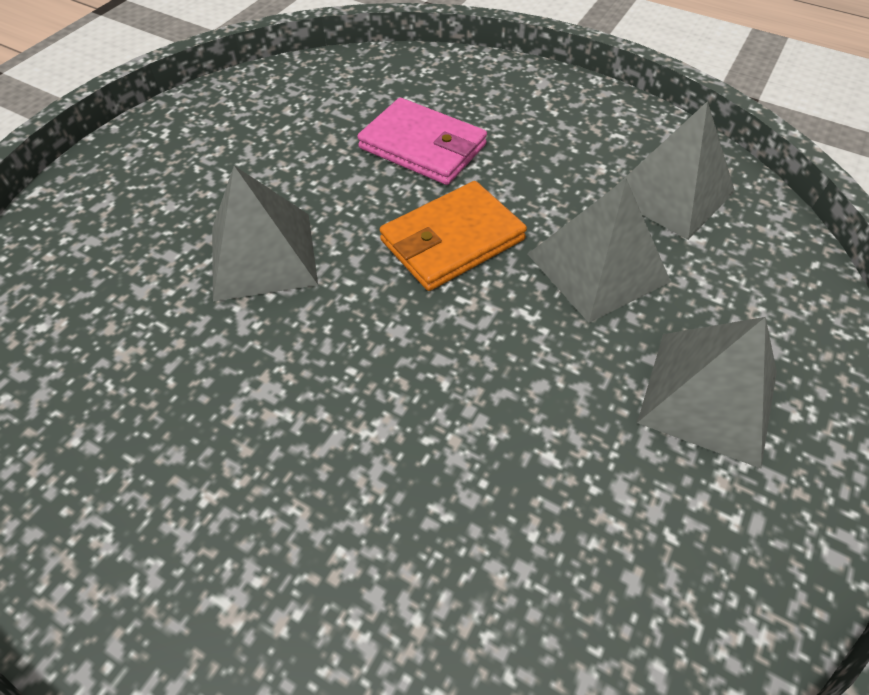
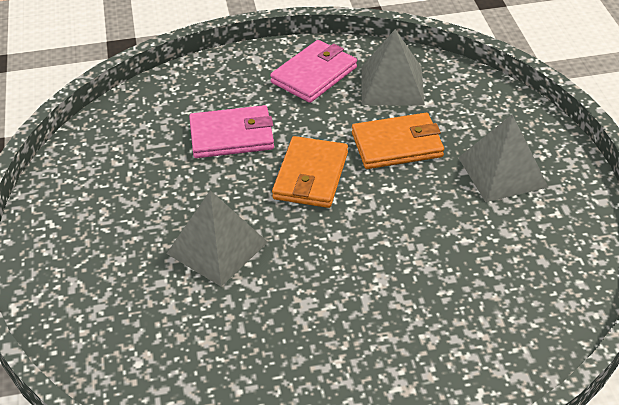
camera: 40 degrees left, 10 degrees down
grey pyramid [528,178,671,323] -> orange wallet [352,113,444,169]
none -> pink wallet [270,40,357,103]

